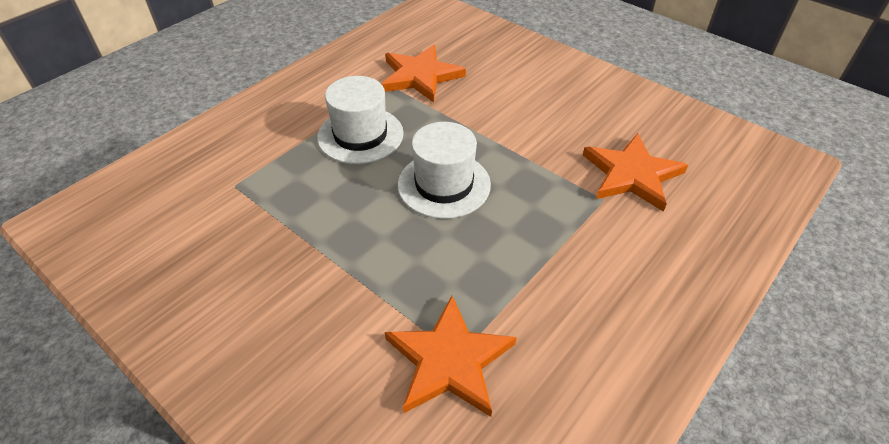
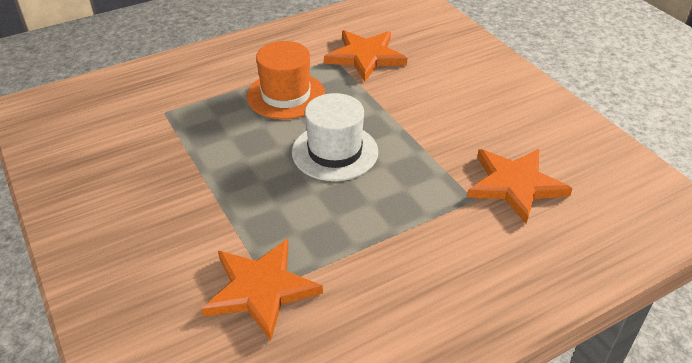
camera: 20 degrees right, 5 degrees down
white hat [317,76,404,164] -> orange hat [246,41,325,119]

